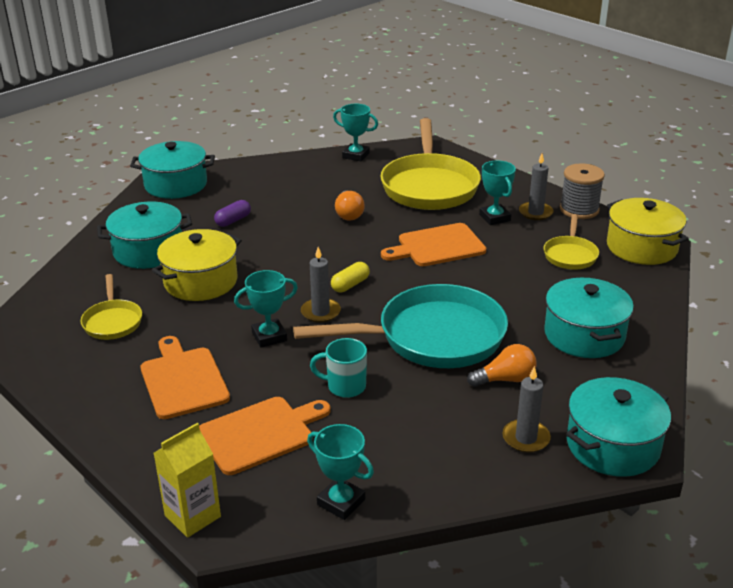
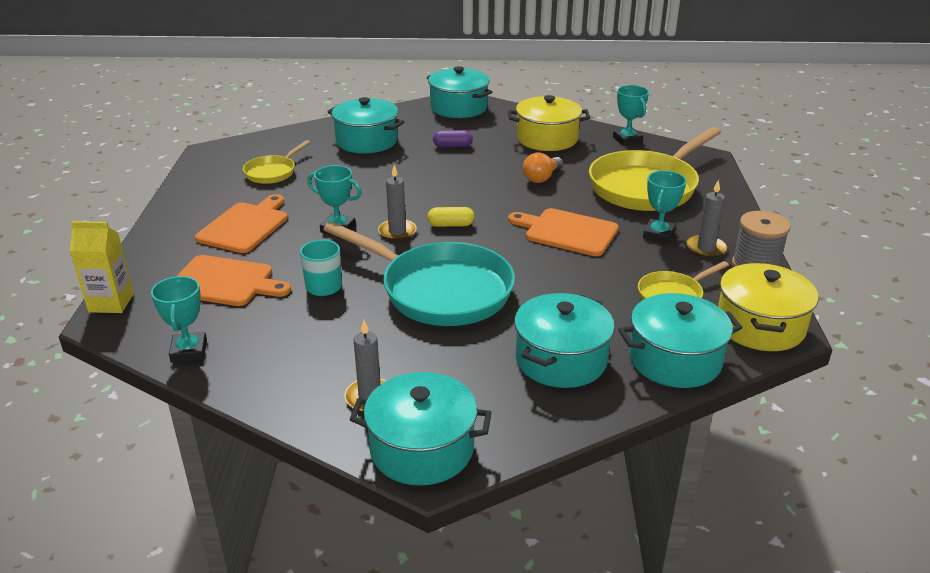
camera: 45 degrees right, 0 degrees up
yellow pot [152,229,242,301] -> yellow pot moved to [508,95,590,151]
orange light bulb [467,344,536,387] -> none
none -> turquoise pot [618,293,743,388]

